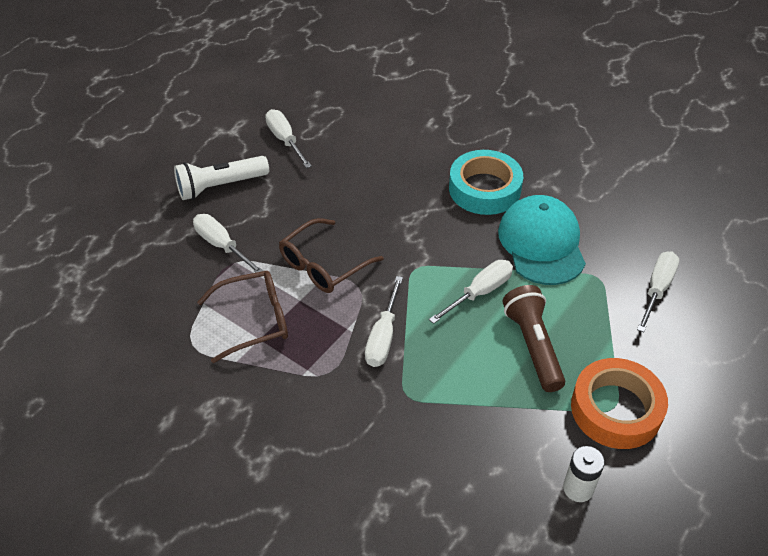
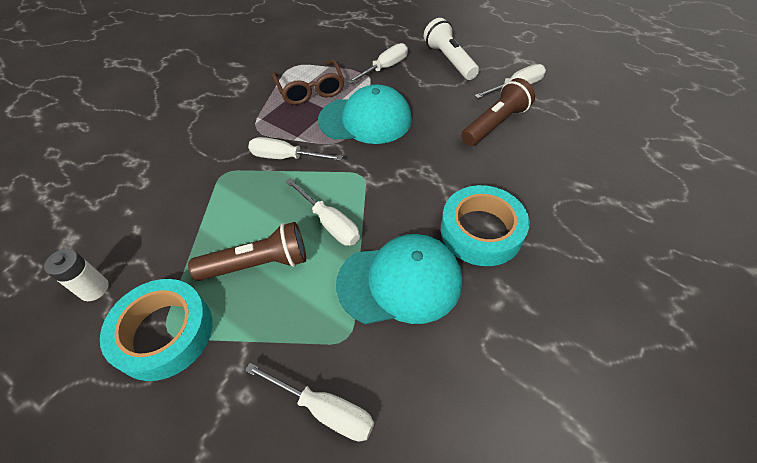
camera: 90 degrees right, 5 degrees up
brown glasses [279,218,384,293] -> turquoise cap [318,84,412,144]
orange tape [571,358,668,449] -> turquoise tape [100,279,212,381]
none -> brown flashlight [461,78,535,146]

